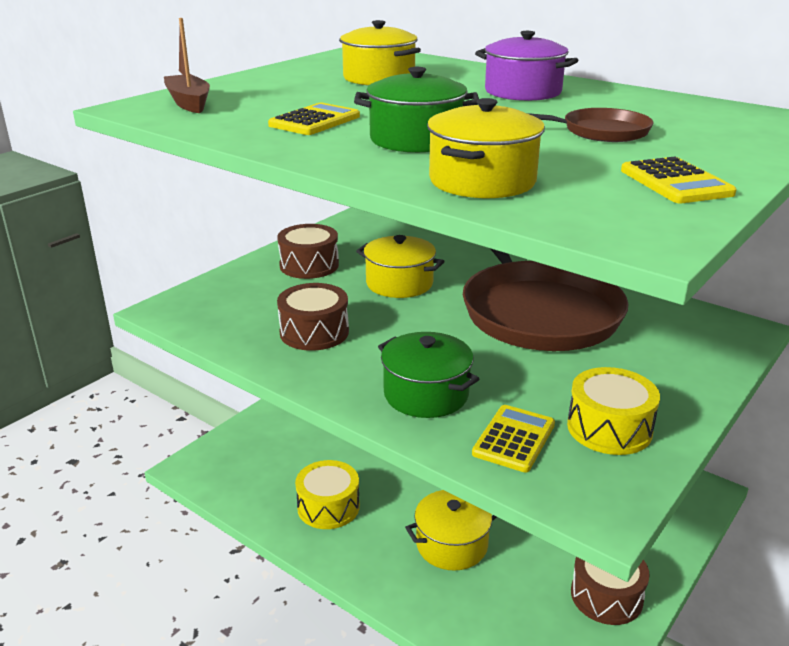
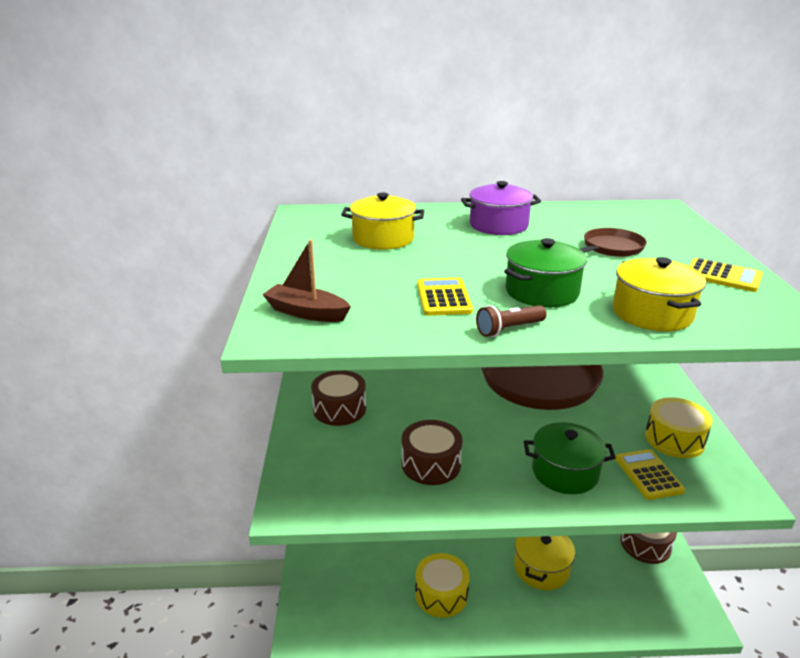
camera: 40 degrees left, 0 degrees up
yellow pot [356,235,445,298] -> none
none -> brown flashlight [476,305,547,337]

